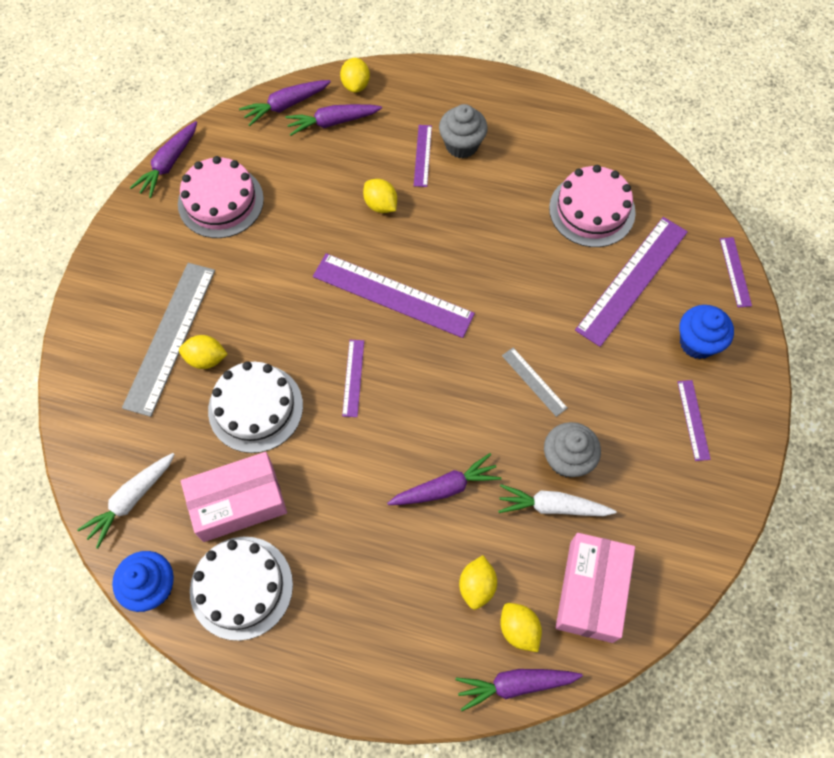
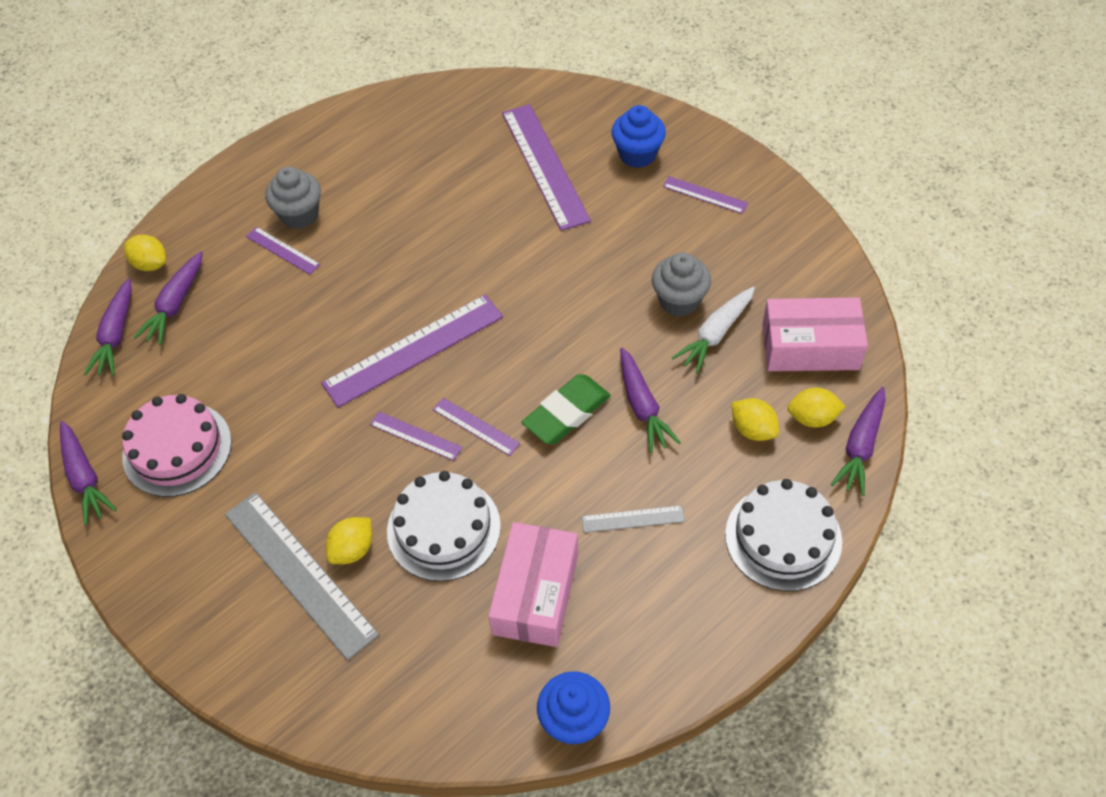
camera: 55 degrees left, 10 degrees down
white carrot [77,453,175,549] -> none
white cake [190,537,293,641] -> white cake moved to [725,479,842,591]
yellow lemon [363,179,397,213] -> none
purple carrot [387,453,501,505] -> purple carrot turned 150 degrees clockwise [620,347,681,453]
grey ruler [502,348,567,417] -> grey ruler moved to [581,505,685,533]
pink cake [549,165,636,247] -> none
pink box [555,533,635,643] -> pink box turned 45 degrees counterclockwise [762,297,868,371]
purple ruler [720,237,752,308] -> purple ruler moved to [370,412,462,461]
none -> green eraser [522,374,611,444]

